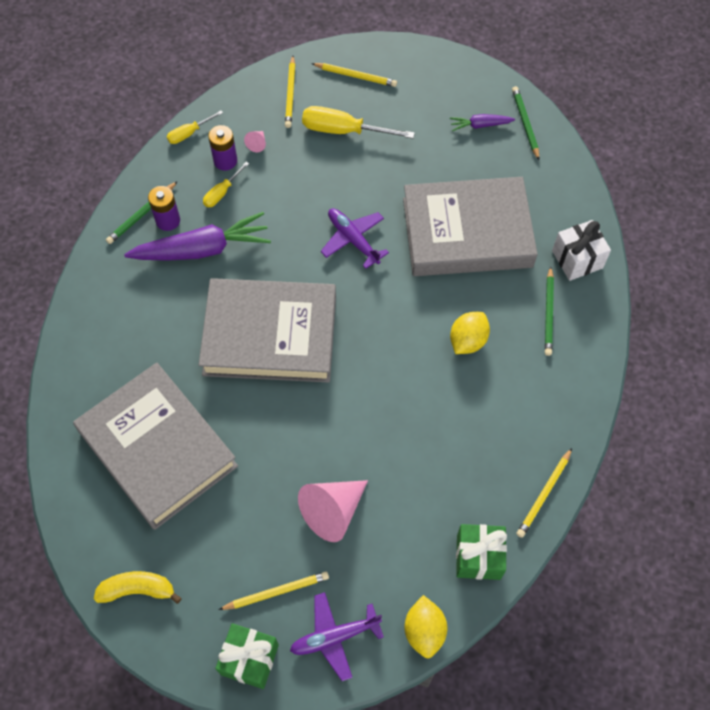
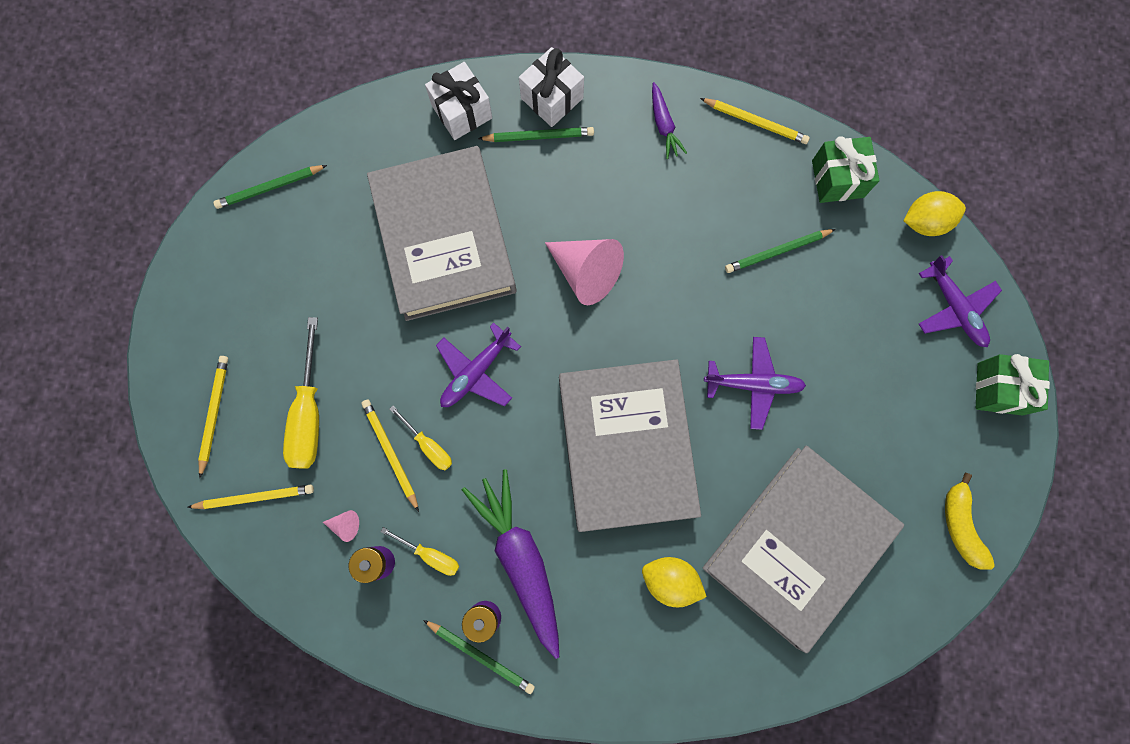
camera: 100 degrees left, 15 degrees up
yellow screwdriver [167,111,223,144] -> yellow screwdriver moved to [390,406,452,470]
yellow pencil [218,572,329,610] -> yellow pencil moved to [361,400,419,512]
pink cone [298,480,368,542] -> pink cone moved to [545,239,624,305]
purple carrot [450,114,515,131] -> purple carrot moved to [652,82,687,159]
yellow lemon [450,312,490,354] -> yellow lemon moved to [642,557,707,607]
none -> white gift [519,47,584,127]
none -> purple plane [704,337,806,430]
none -> green pencil [725,229,836,273]

